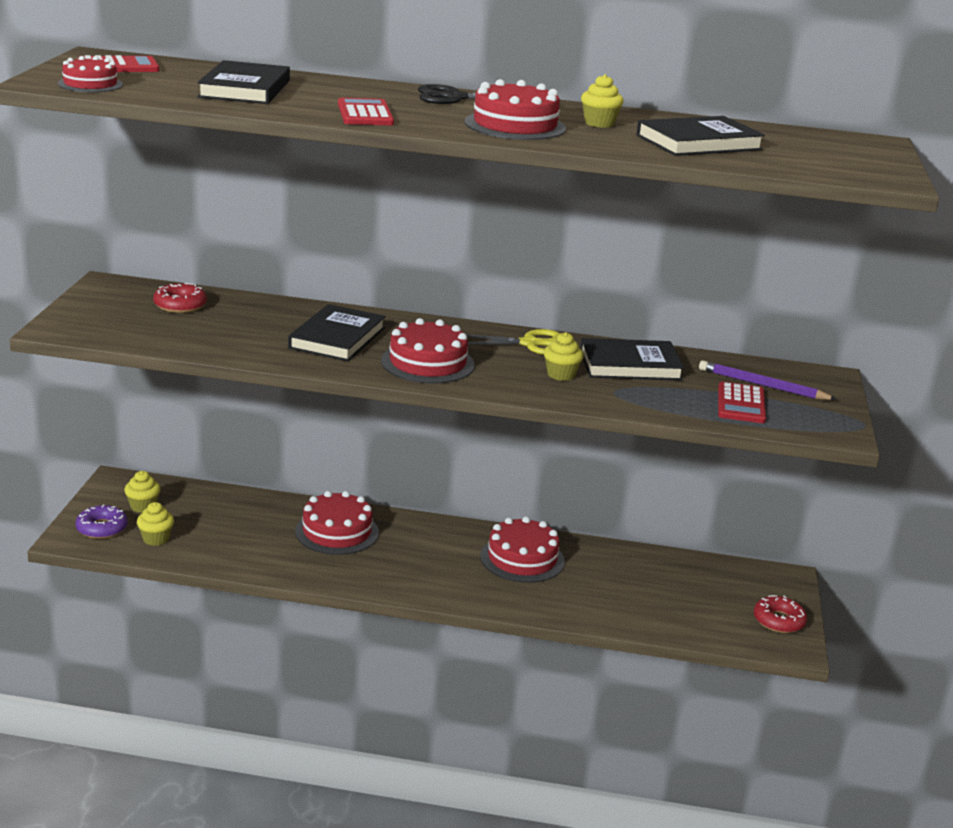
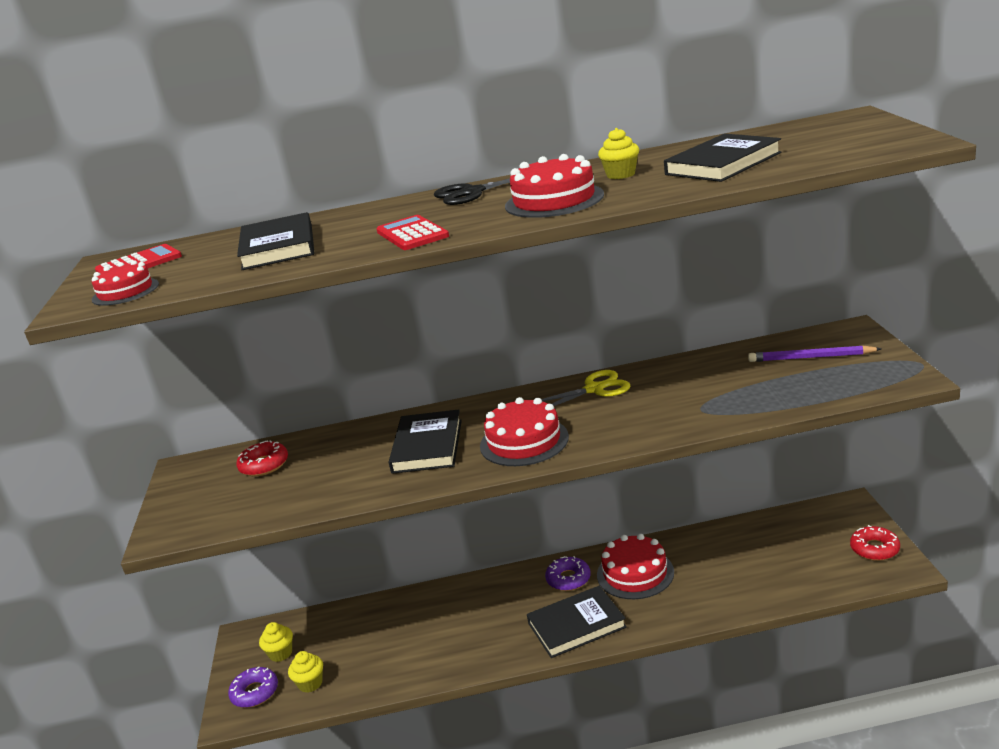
camera: 10 degrees left, 0 degrees up
red cake [295,491,379,555] -> none
yellow cupcake [544,332,584,381] -> none
black book [580,338,684,381] -> black book moved to [527,586,627,658]
red calculator [718,382,766,423] -> none
none -> purple donut [545,556,591,591]

